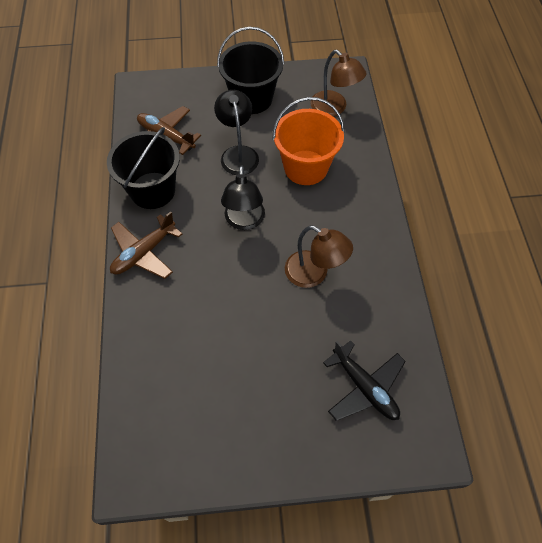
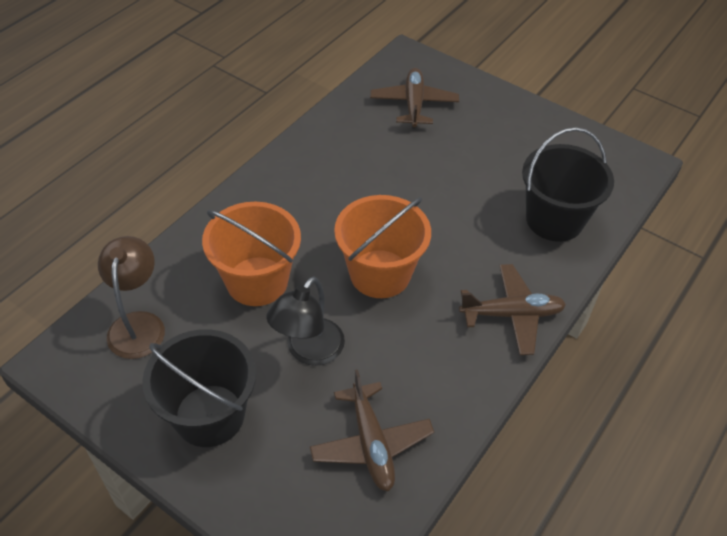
camera: 140 degrees left, 10 degrees down
black bucket [107,127,180,209] -> black bucket moved to [522,127,614,242]
black lamp [221,165,265,230] -> orange bucket [334,195,431,298]
brown lamp [285,225,353,288] -> none
black plane [323,340,406,421] -> brown plane [370,68,459,129]

